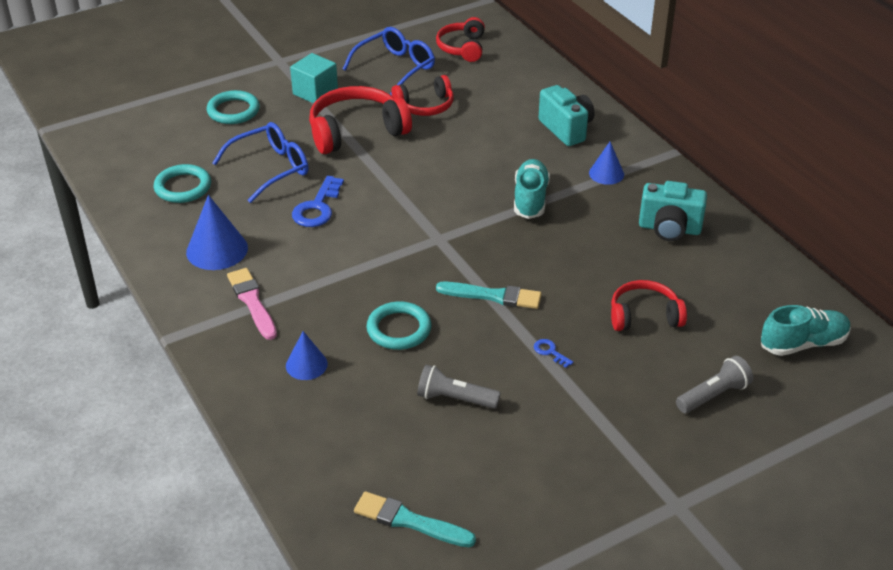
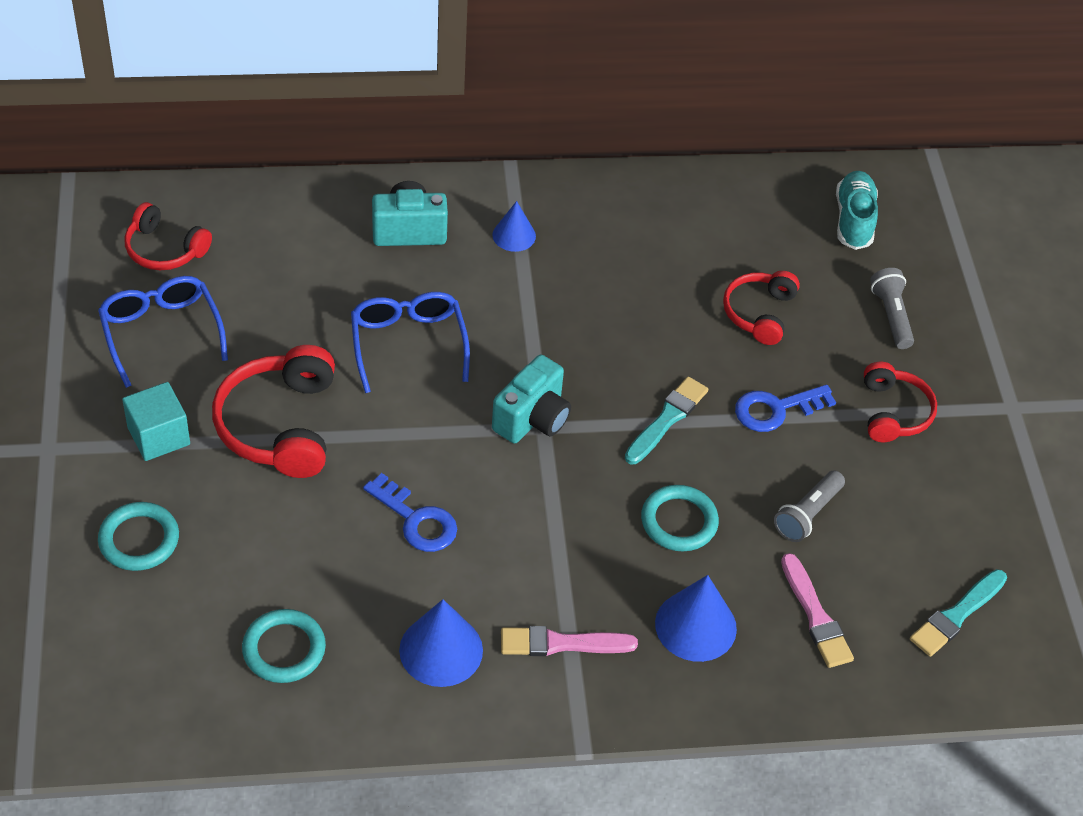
camera: 70 degrees left, 10 degrees up
blue glasses [212,122,309,203] -> blue glasses moved to [351,292,470,393]
blue cone [286,331,328,380] -> blue cone [655,575,737,662], size x1.62
red headphones [391,75,454,116] -> red headphones moved to [864,362,937,442]
turquoise shoe [514,159,550,219] -> none
blue key [534,339,573,368] -> blue key [735,385,836,432], size x2.03
turquoise camera [639,181,707,241] -> turquoise camera moved to [492,354,571,443]
none -> pink brush [781,553,854,668]

